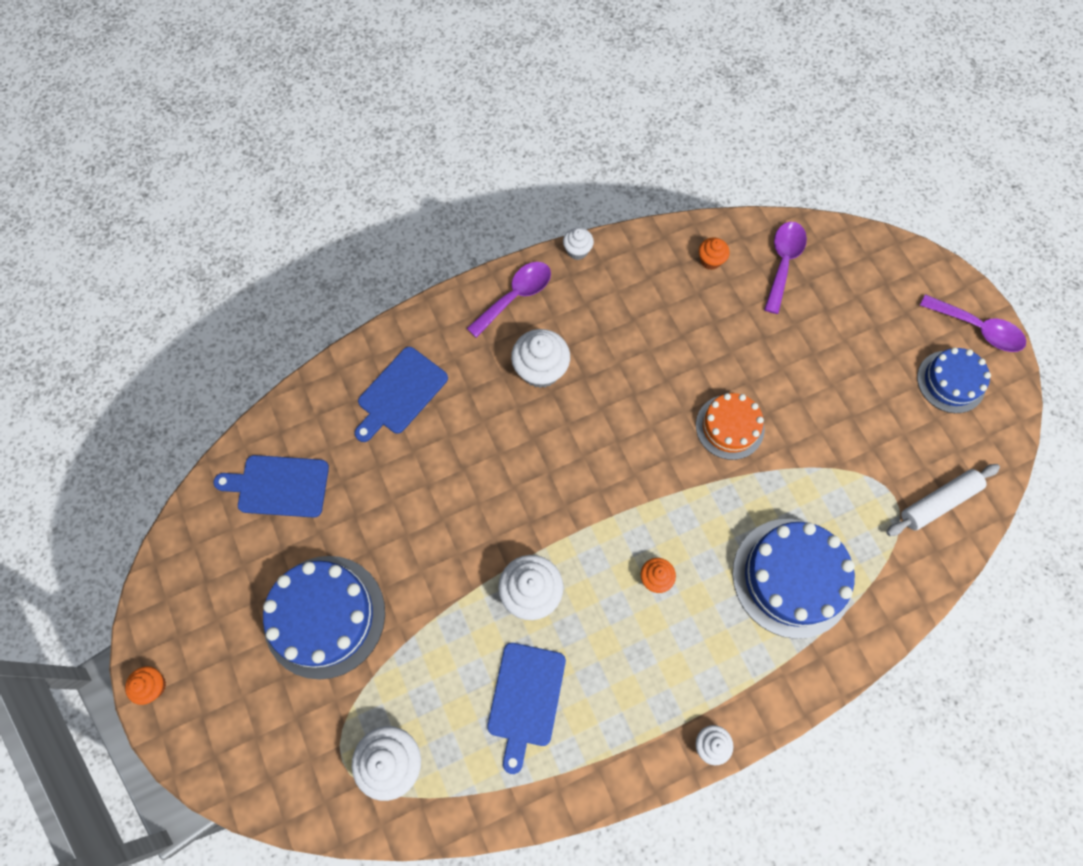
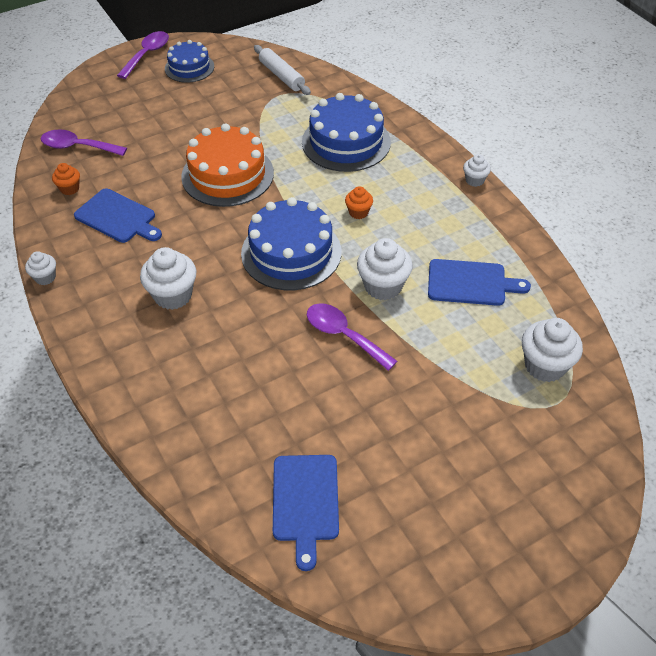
camera: 95 degrees left, 20 degrees down
orange cupcake [125,666,166,705] -> none
blue cake [263,556,385,680] -> blue cake moved to [241,197,341,290]
blue cutting board [354,347,448,442] -> blue cutting board moved to [74,188,162,243]
purple spoon [467,262,551,338] -> purple spoon moved to [307,303,397,371]
orange cake [696,393,765,460] -> orange cake [181,123,274,207], size x1.64

